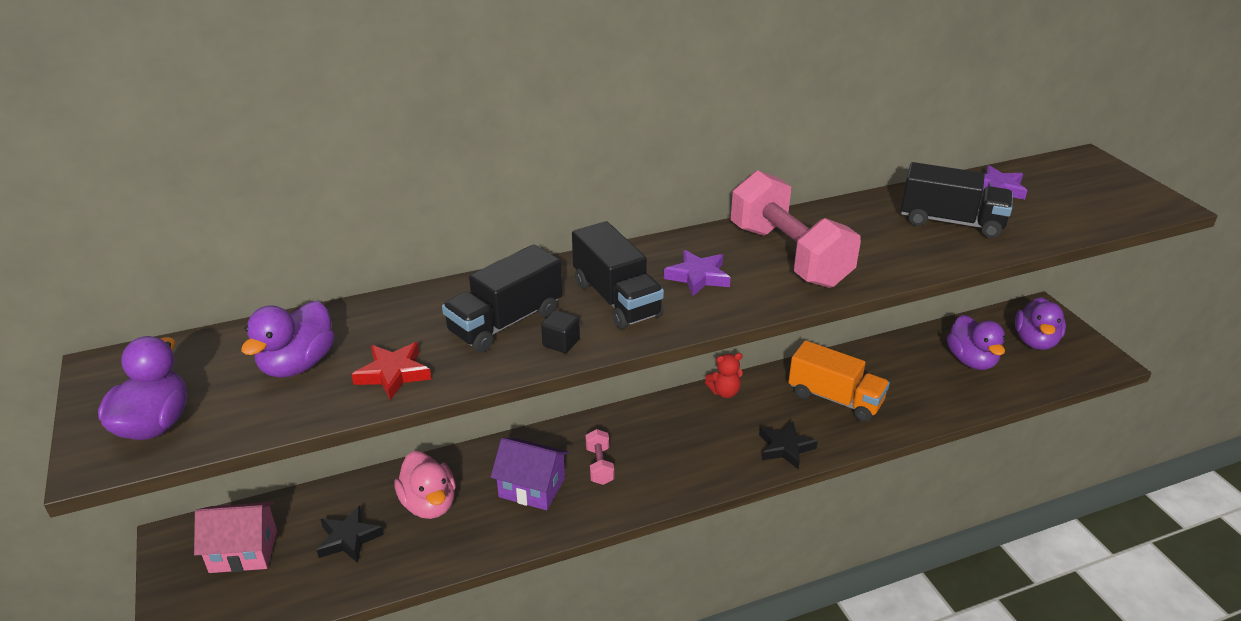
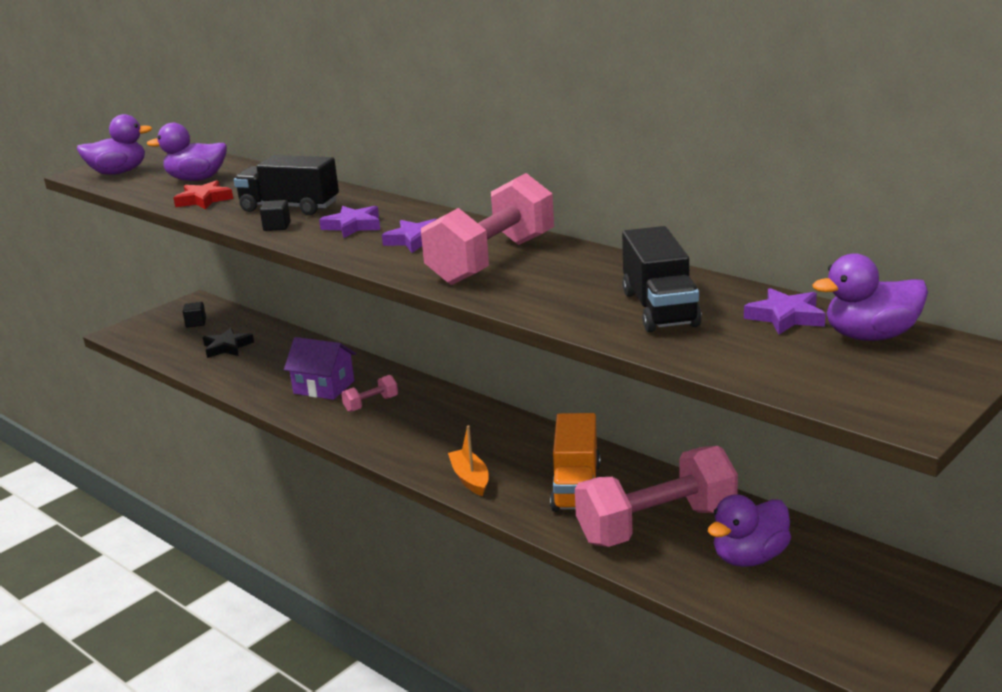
camera: 65 degrees right, 10 degrees down
pink house [194,502,277,573] -> black cube [183,302,206,328]
pink duck [394,451,456,519] -> none
purple house [491,438,569,510] -> purple house turned 60 degrees counterclockwise [284,337,356,400]
black truck [572,221,664,329] -> purple star [319,206,380,238]
red teddy bear [705,353,743,398] -> none
black star [759,421,818,469] -> orange boat [448,425,489,496]
purple duck [1015,297,1066,350] -> purple duck moved to [812,253,928,341]
none -> pink dumbbell [575,446,738,547]

